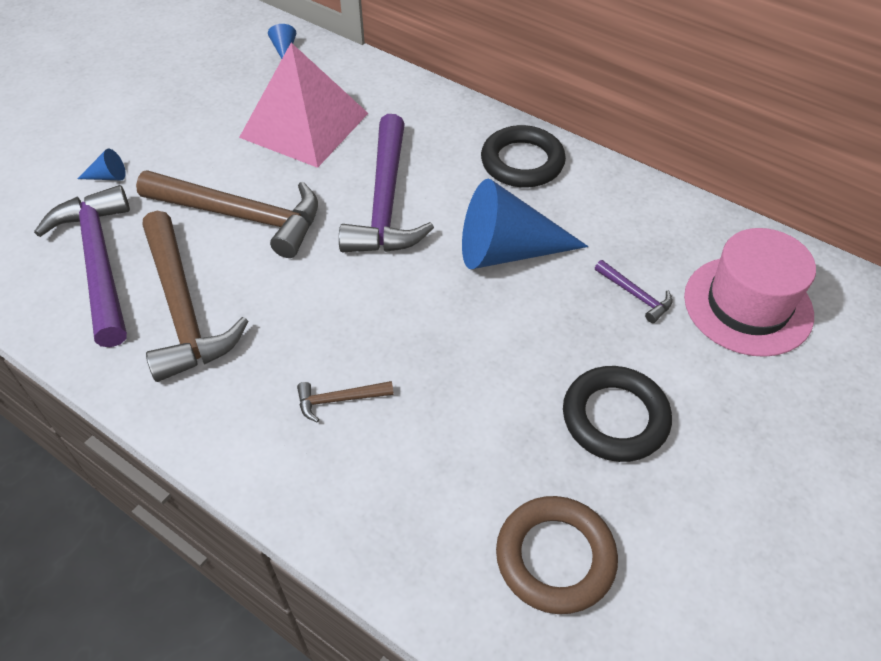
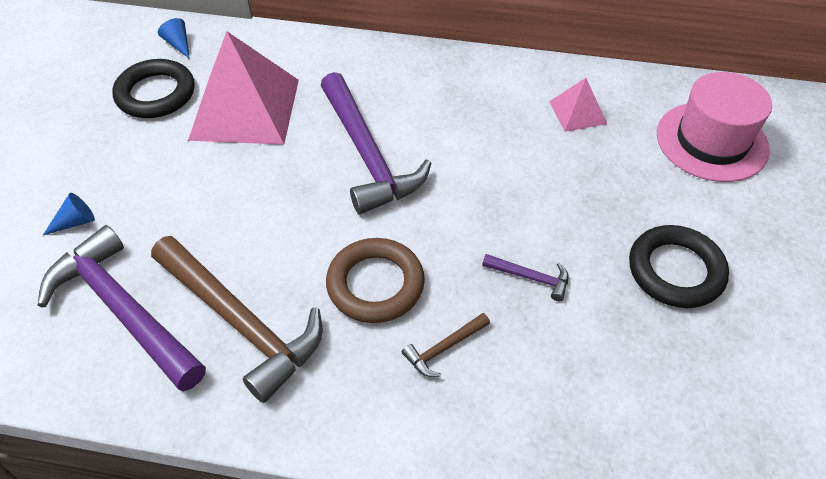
camera: 25 degrees left, 0 degrees up
brown hammer [136,170,318,258] -> none
blue cone [462,179,588,269] -> none
black ring [481,125,566,187] -> black ring moved to [112,59,195,118]
brown ring [496,496,618,614] -> brown ring moved to [326,238,425,323]
purple hammer [595,260,673,323] -> purple hammer moved to [482,254,568,301]
none -> pink pyramid [549,78,607,132]

